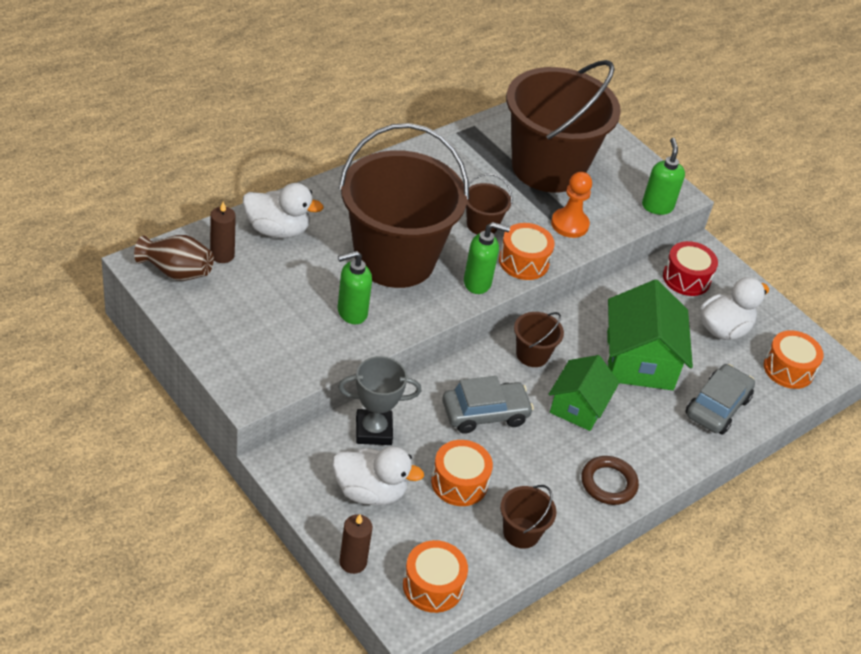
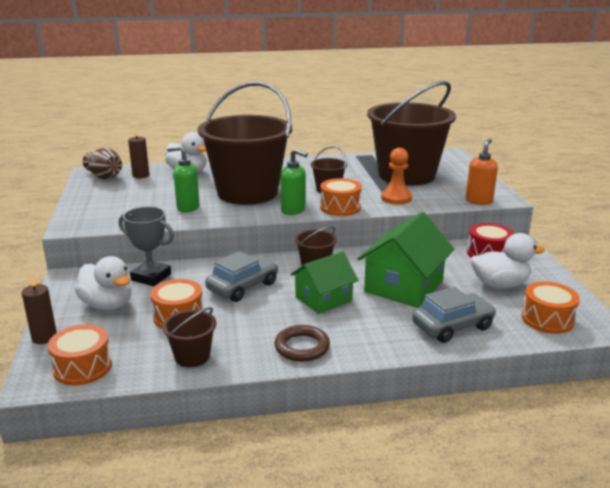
camera: 35 degrees right, 20 degrees down
grey car [442,376,534,434] -> grey car turned 60 degrees counterclockwise [205,251,278,302]
green soap dispenser [642,138,685,215] -> orange soap dispenser [466,139,498,205]

